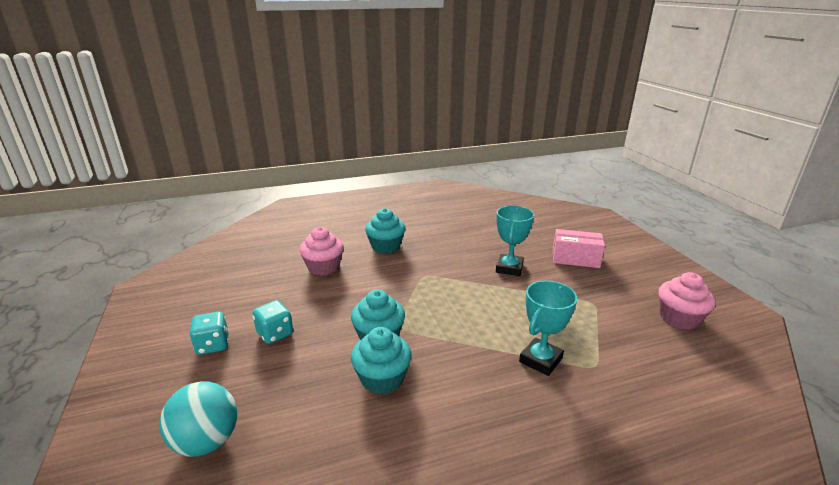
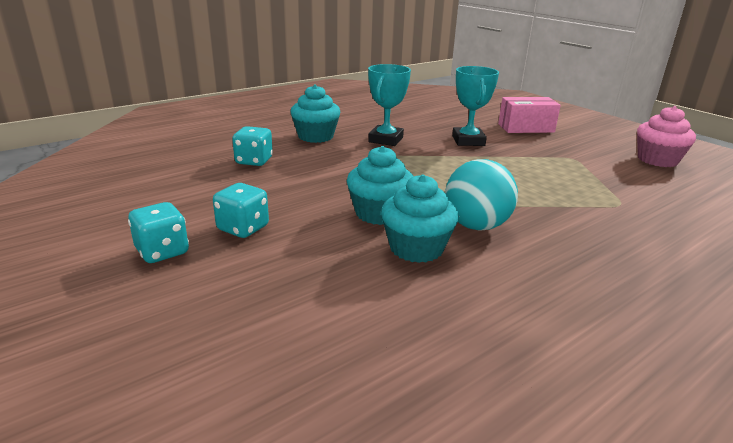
camera: 20 degrees left, 0 degrees up
turquoise ball [160,381,237,456] -> turquoise ball moved to [445,159,518,230]
pink cupcake [300,227,344,276] -> turquoise dice [232,126,273,166]
turquoise trophy [519,281,577,376] -> turquoise trophy moved to [368,64,411,146]

